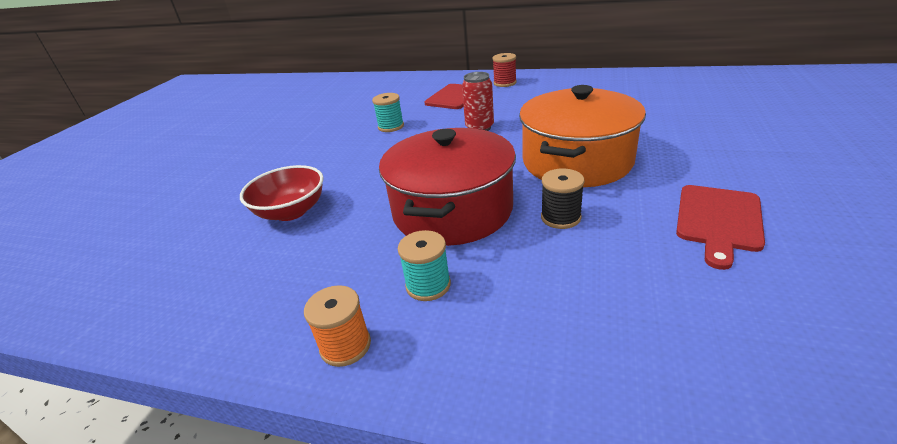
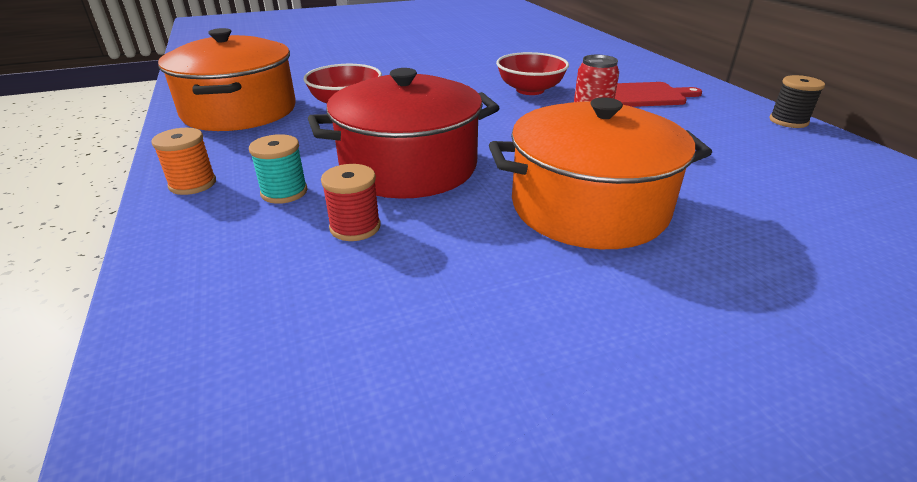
camera: 50 degrees right, 0 degrees up
turquoise spool [372,93,404,132] -> red bowl [496,52,569,95]
red spool [493,53,517,87] -> red spool moved to [321,164,381,241]
black spool [541,169,585,229] -> black spool moved to [769,75,825,128]
red cutting board [676,185,765,270] -> none
none -> orange pot [158,28,296,131]

